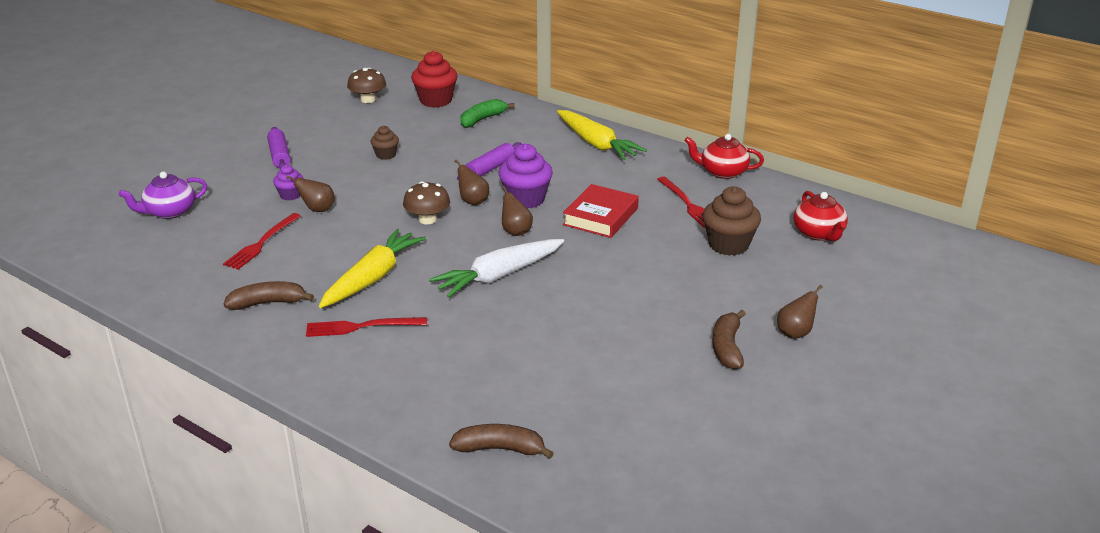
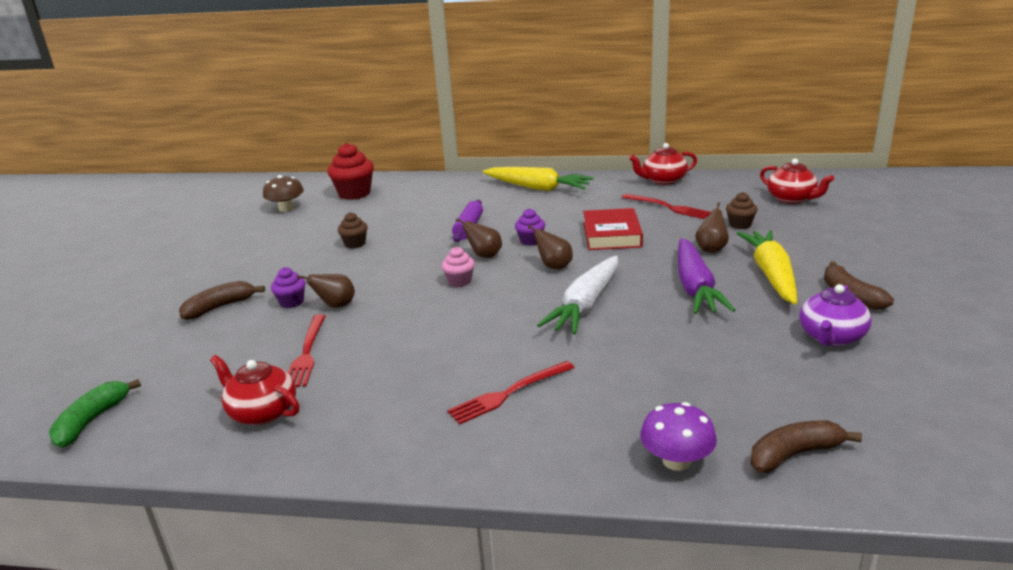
camera: 25 degrees left, 5 degrees down
purple teapot [118,172,207,219] -> purple teapot moved to [799,284,872,346]
brown banana [224,281,314,310] -> brown banana moved to [179,281,265,320]
purple rolling pin [267,127,291,169] -> none
yellow carrot [319,229,426,308] -> yellow carrot moved to [737,230,797,304]
brown mushroom [403,181,450,224] -> pink cupcake [441,247,475,287]
green banana [460,99,515,128] -> green banana moved to [49,379,141,447]
purple cupcake [499,143,553,209] -> purple cupcake [515,208,545,246], size x0.56
brown cupcake [703,186,761,256] -> brown cupcake [726,192,758,229], size x0.56
brown pear [777,285,823,339] -> brown pear moved to [695,202,729,253]
none -> red teapot [210,355,299,425]
none -> purple mushroom [640,402,717,471]
none -> purple carrot [678,238,735,314]

